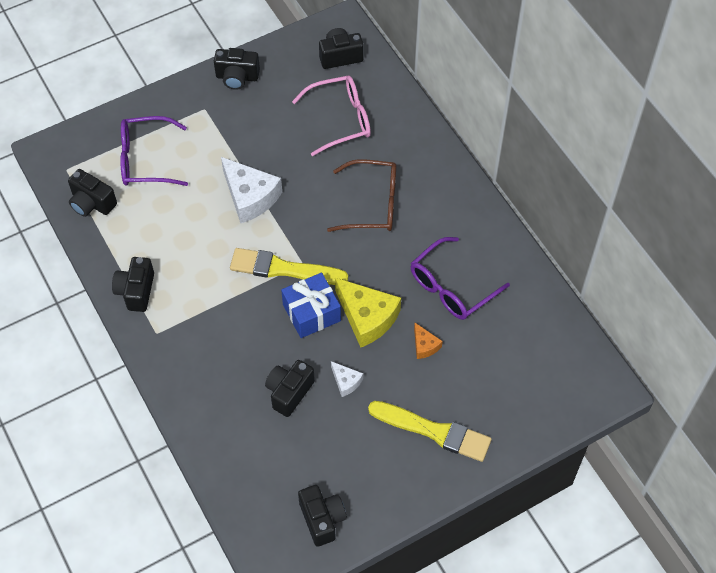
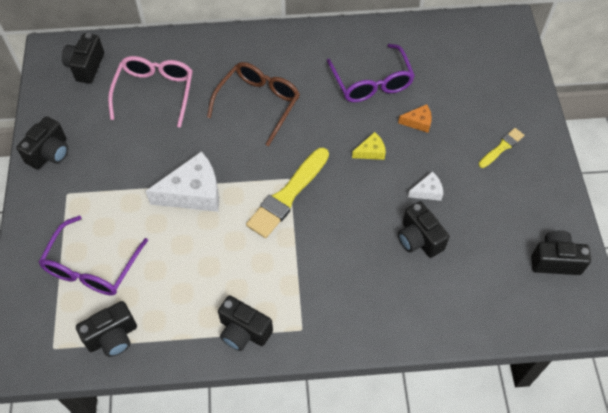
camera: 65 degrees left, 0 degrees up
blue gift [281,273,341,338] -> none
yellow cheese [335,278,401,348] -> yellow cheese [352,132,386,160], size x0.49
yellow brush [368,401,492,462] -> yellow brush [479,128,524,168], size x0.53

